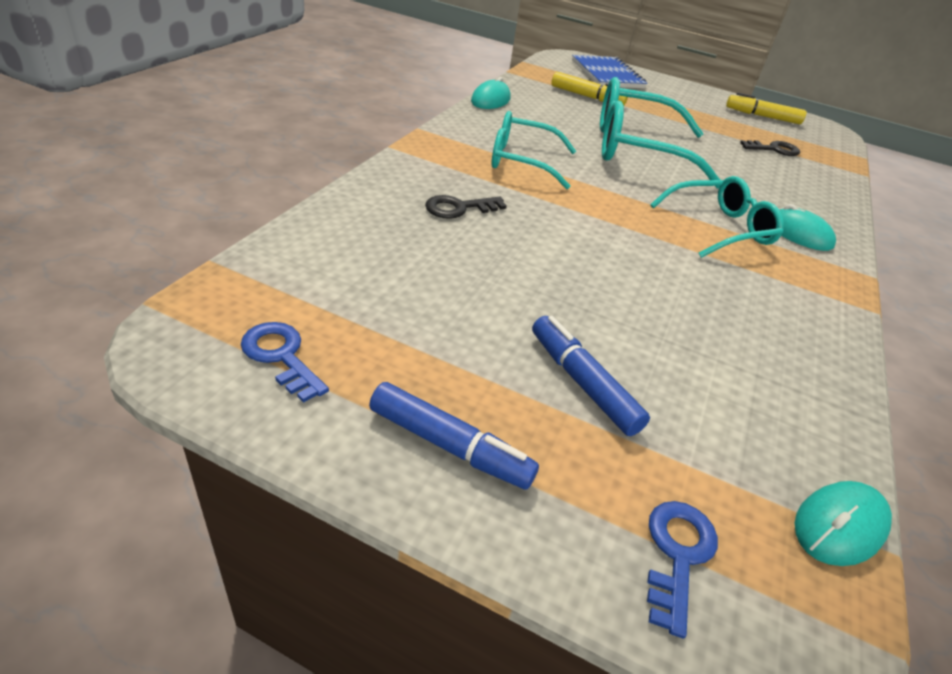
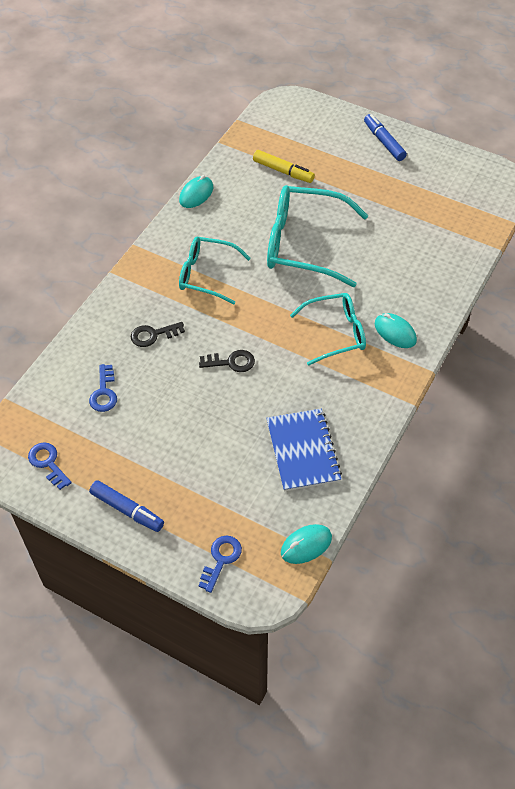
camera: 10 degrees right, 15 degrees up
blue marker [532,316,650,436] -> blue marker moved to [364,114,407,161]
blue notebook [572,55,647,88] -> blue notebook moved to [266,408,342,492]
yellow marker [726,92,807,124] -> none
black key [740,140,800,156] -> black key moved to [199,350,255,372]
none -> blue key [89,364,117,412]

